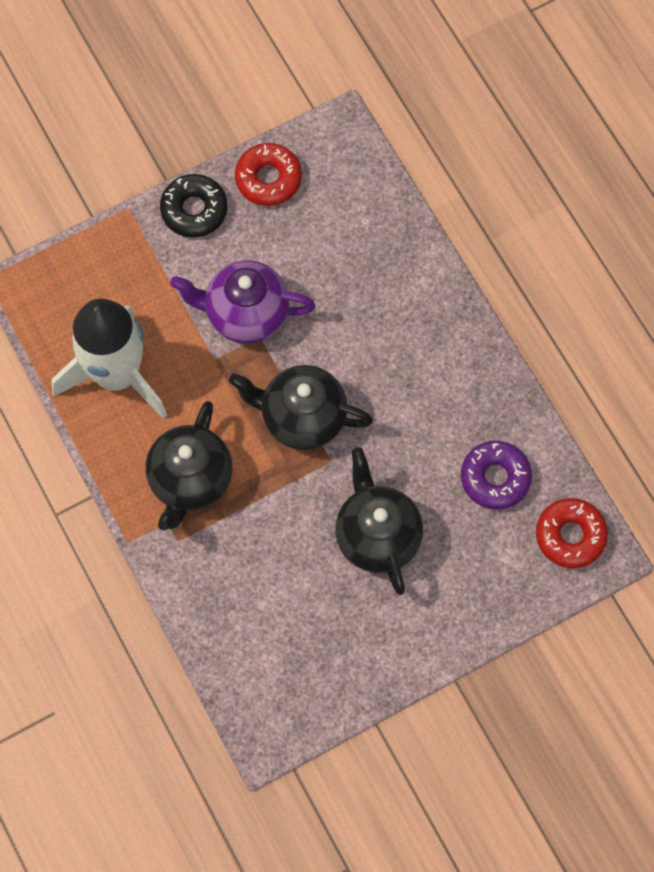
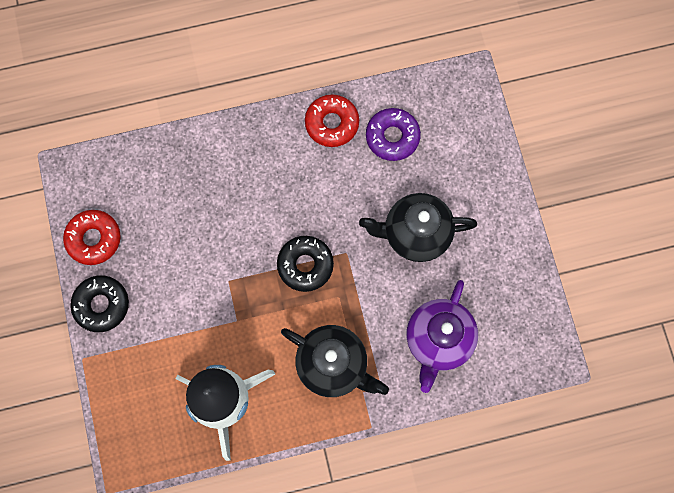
camera: 75 degrees left, 5 degrees up
purple teapot [170,260,316,344] -> purple teapot moved to [407,280,478,393]
black teapot [229,365,373,450] -> black donut [277,236,334,292]
red donut [536,498,608,568] -> red donut moved to [305,94,359,147]

